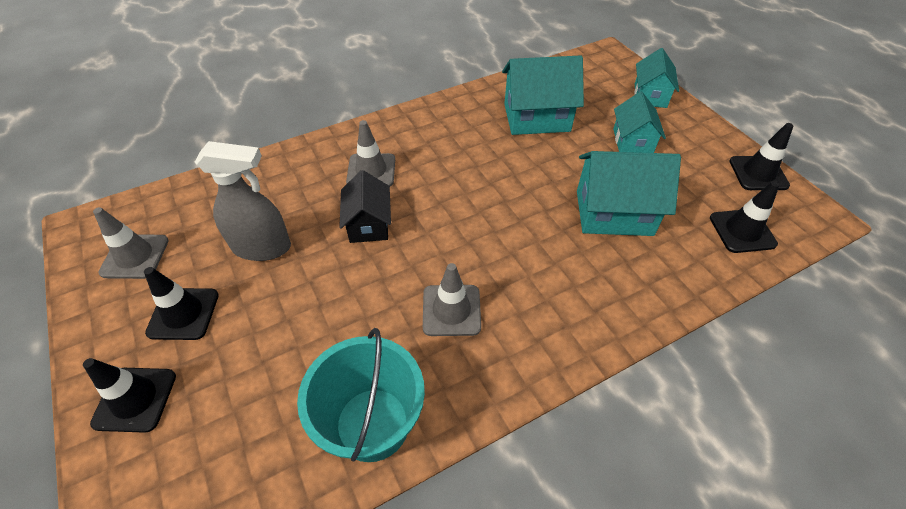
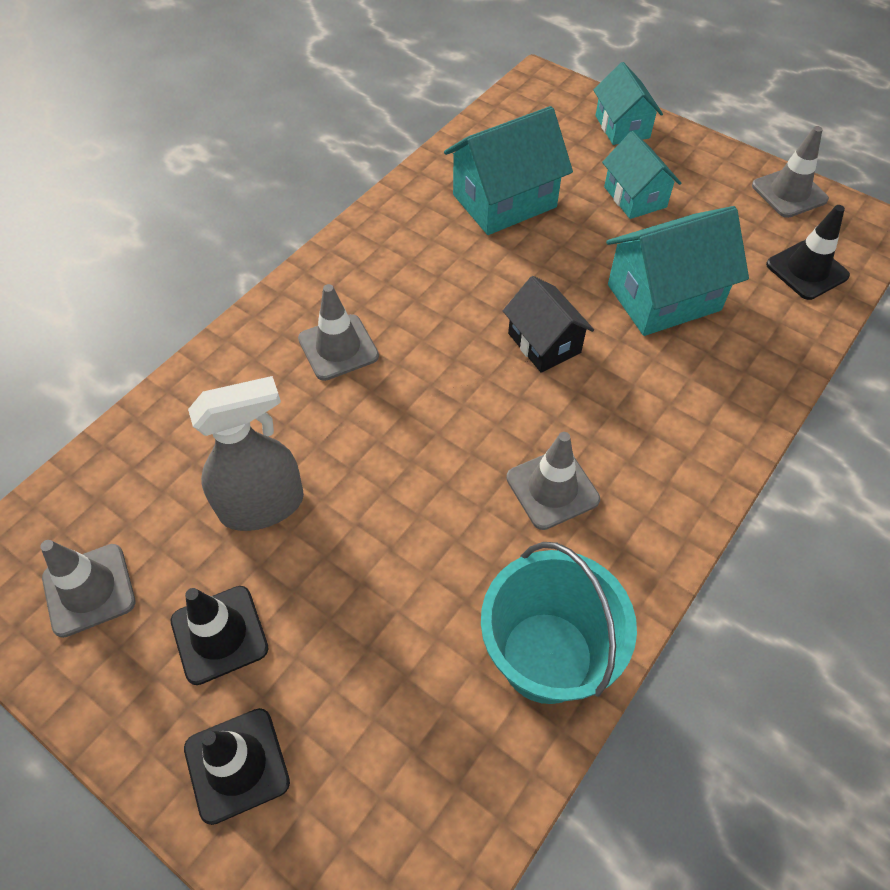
camera: 25 degrees left, 5 degrees up
black house [339,170,391,243] -> black house moved to [503,276,594,373]
black traffic cone [729,123,793,190] -> grey traffic cone [752,126,829,218]

